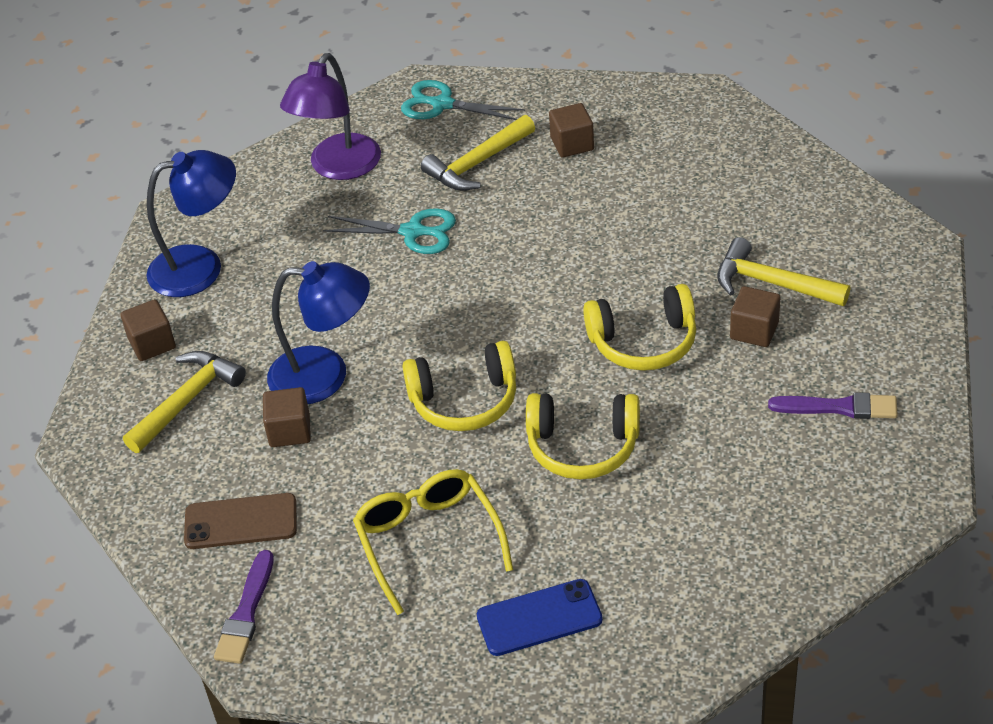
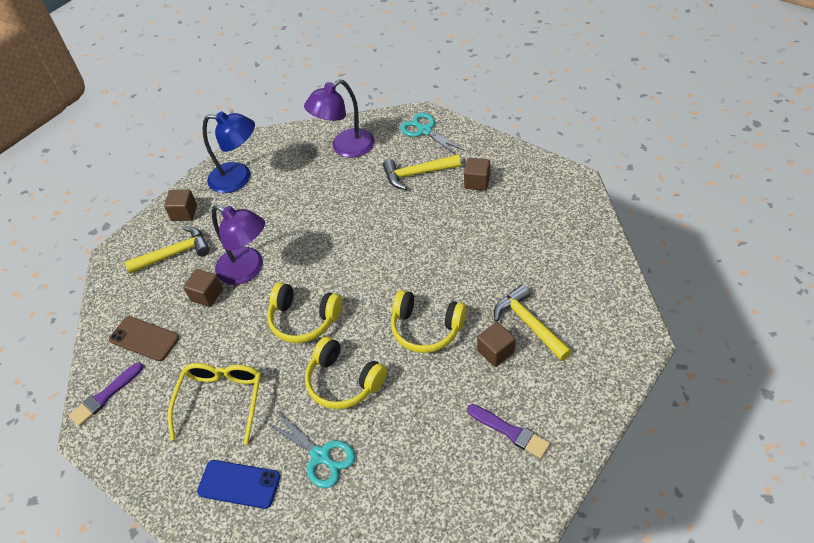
camera: 30 degrees right, 5 degrees up
blue lamp [267,261,370,404] -> purple lamp [212,205,265,285]
turquoise scissors [323,208,456,254] -> turquoise scissors moved to [266,411,355,488]

